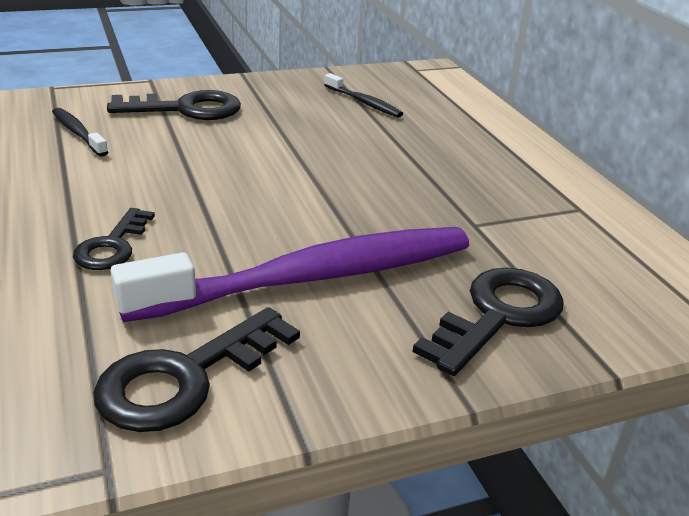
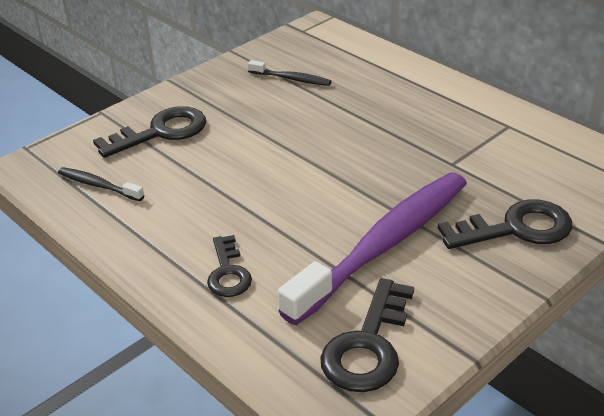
camera: 20 degrees left, 5 degrees up
black key [412,267,564,376] -> black key turned 60 degrees clockwise [438,200,572,249]

